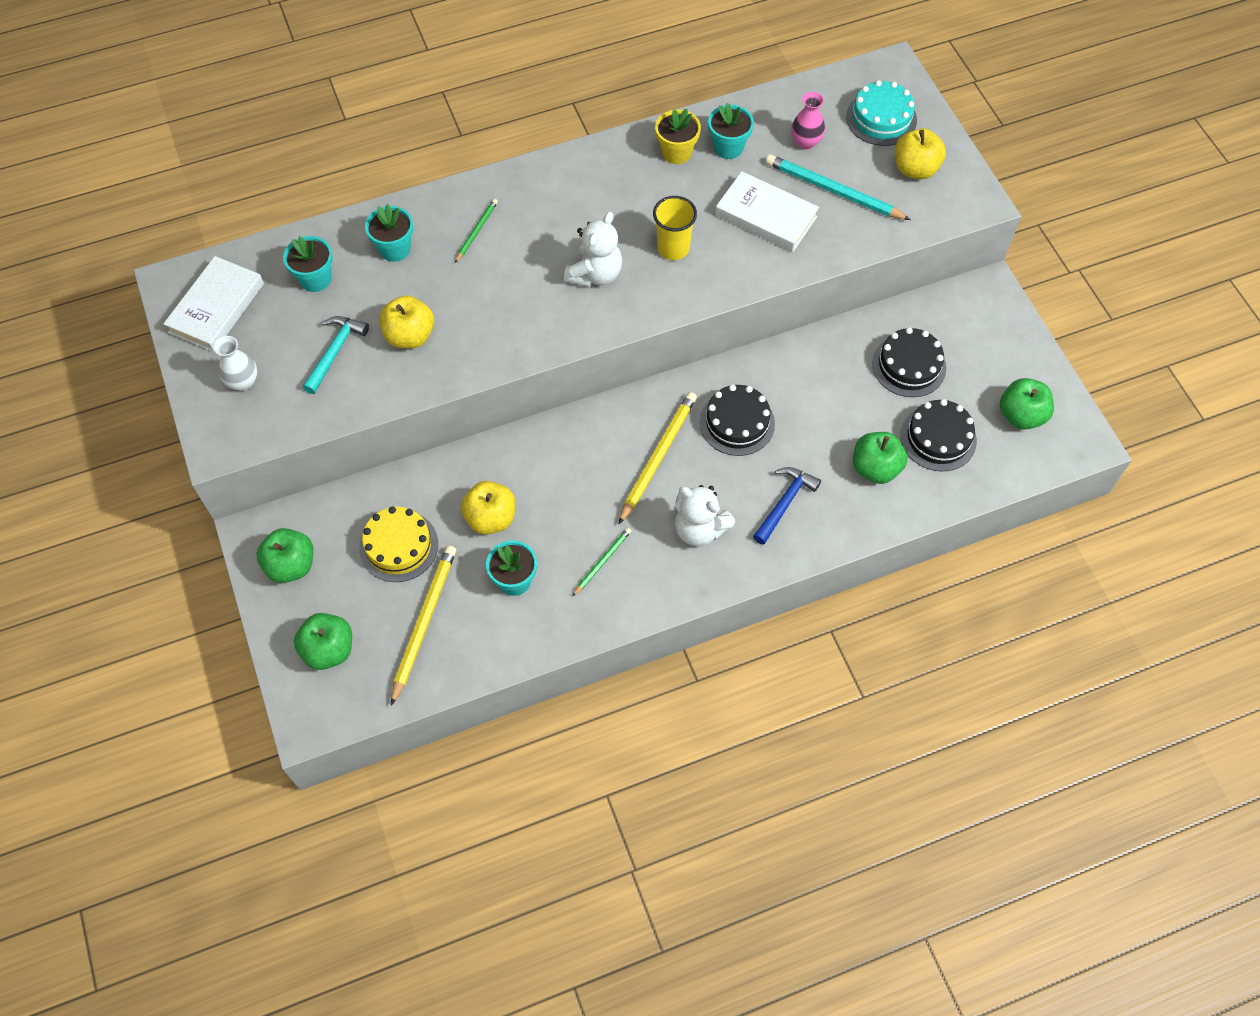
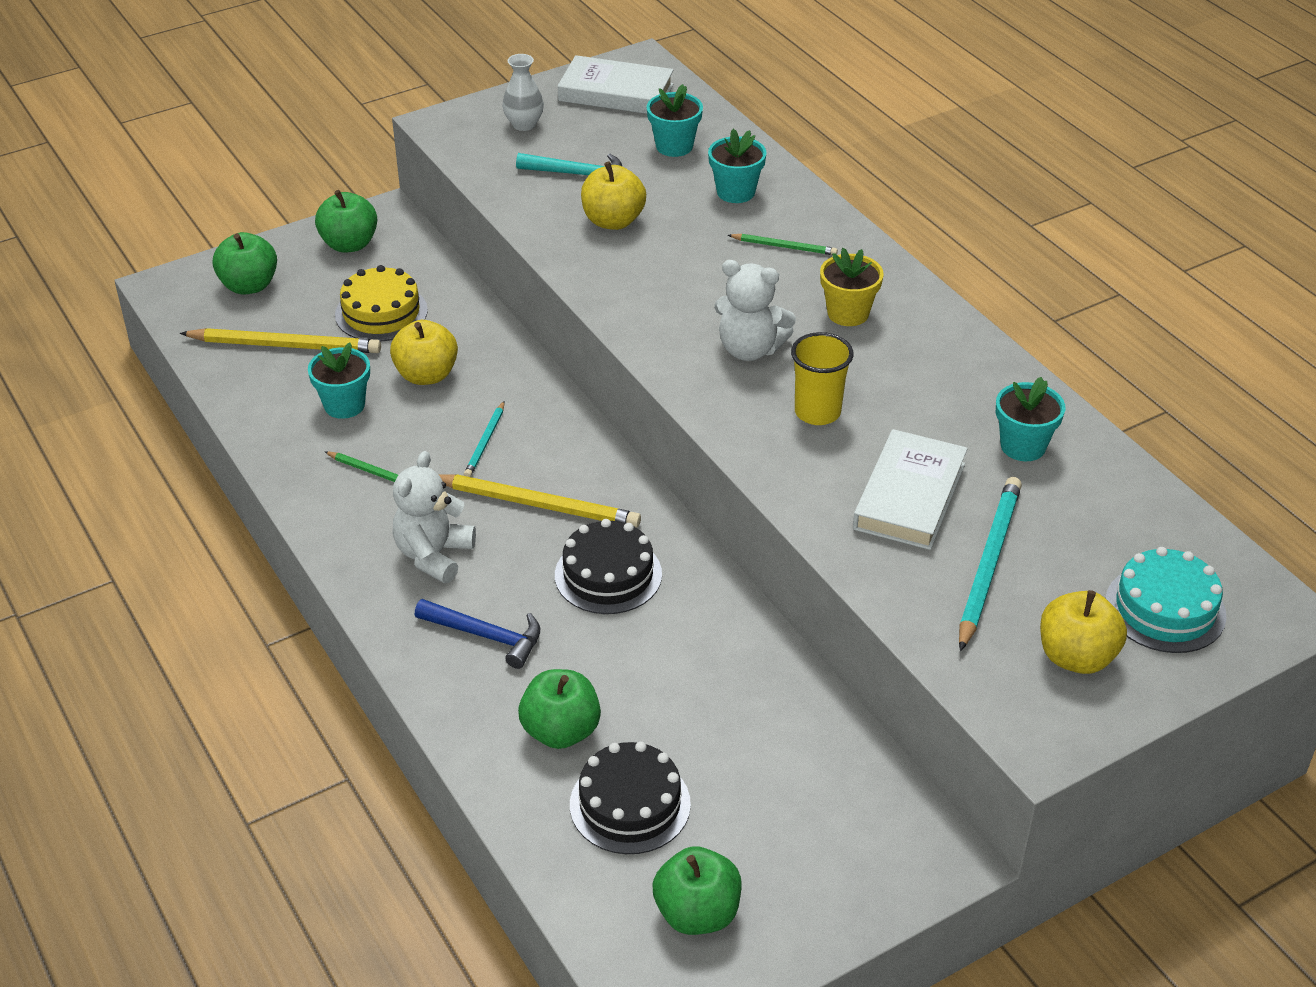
camera: 80 degrees right, 20 degrees down
yellow flower pot [655,109,701,164] -> yellow flower pot moved to [820,248,884,326]
pink vase [791,92,825,149] -> none
black cake [872,327,946,397] -> none
none -> turquoise pencil [464,401,505,477]

